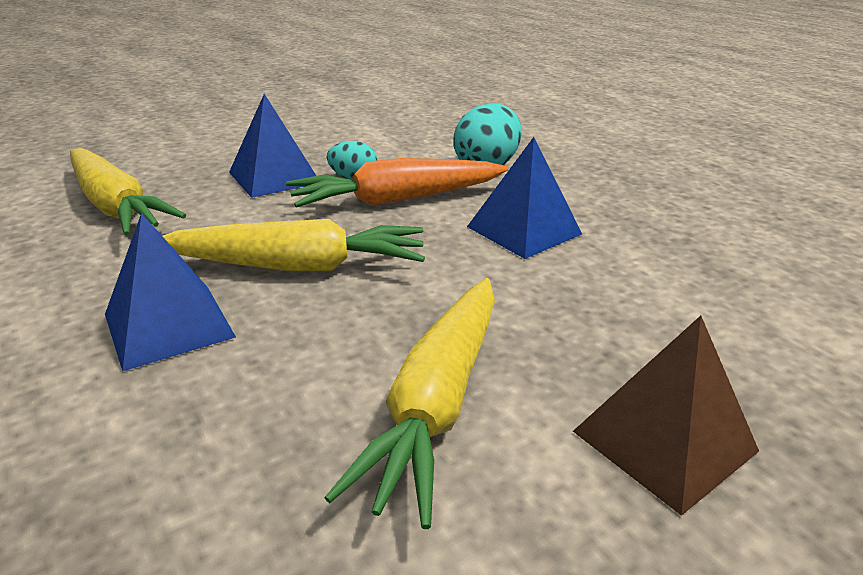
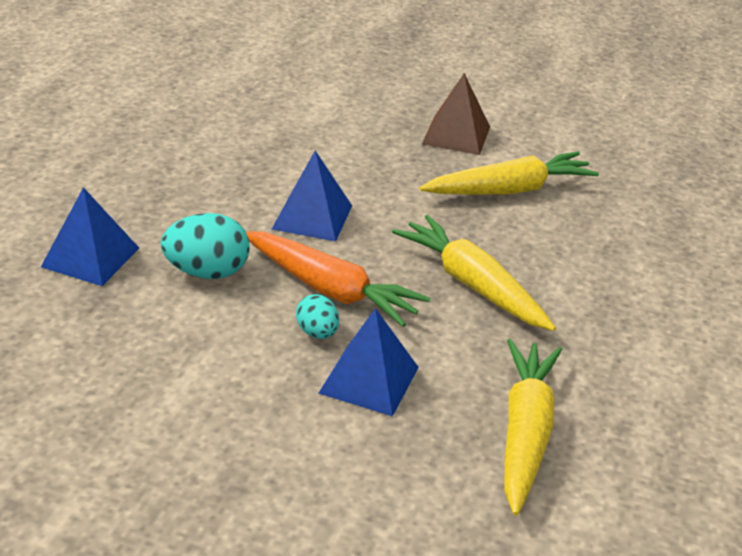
camera: 130 degrees left, 5 degrees up
blue pyramid [105,213,236,371] -> blue pyramid moved to [41,187,139,286]

